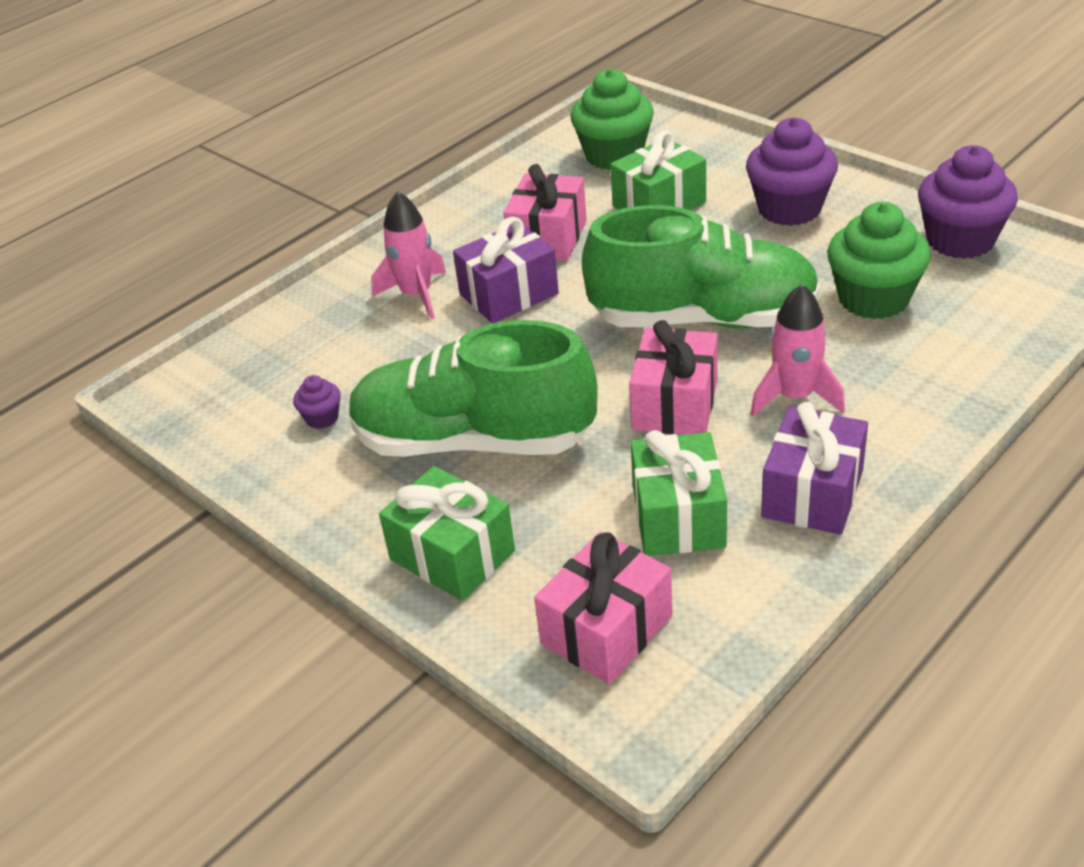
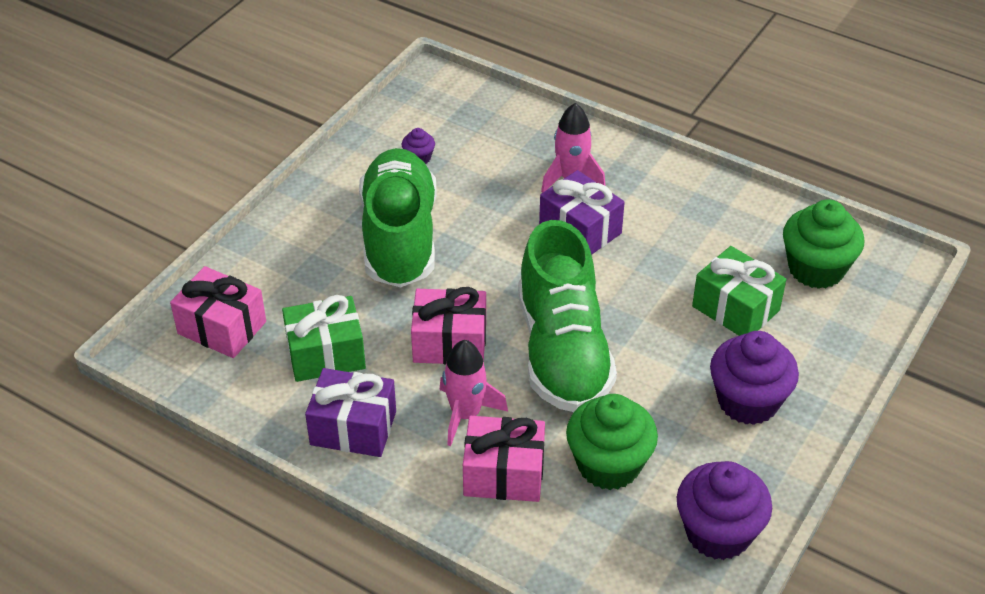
camera: 75 degrees right, 5 degrees up
green gift [379,466,515,601] -> none
pink gift [503,164,587,261] -> pink gift moved to [463,416,545,502]

